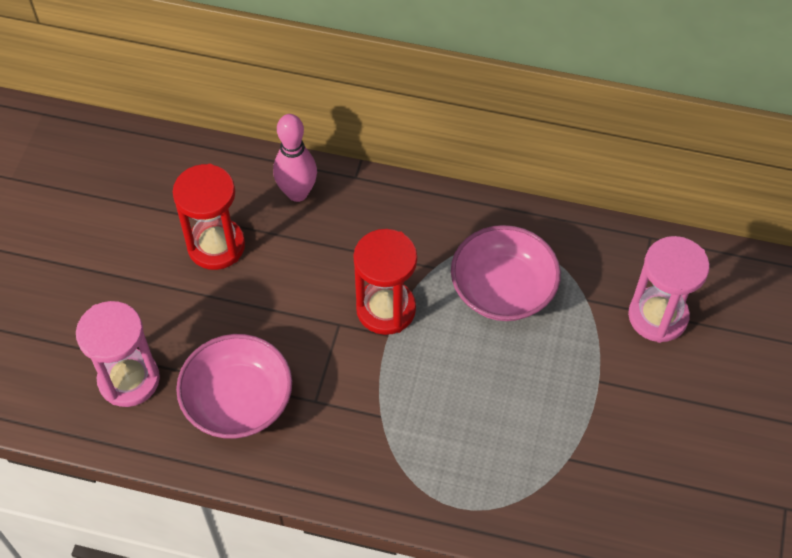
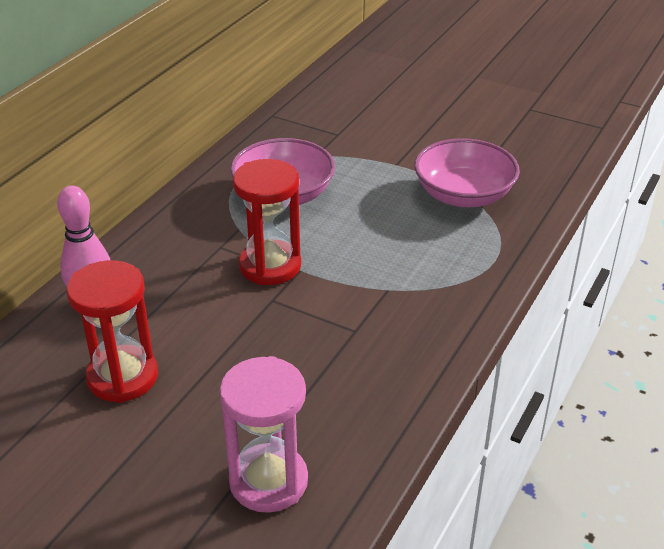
camera: 75 degrees left, 20 degrees down
pink bowl [176,334,292,439] -> pink bowl moved to [414,138,520,207]
pink hourglass [628,236,710,343] -> none

